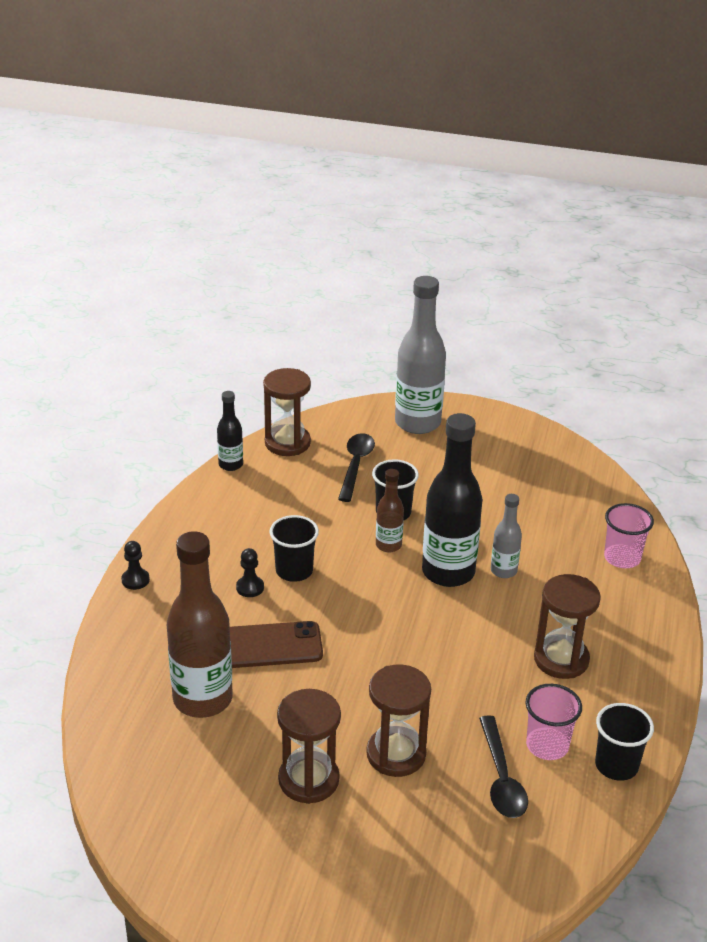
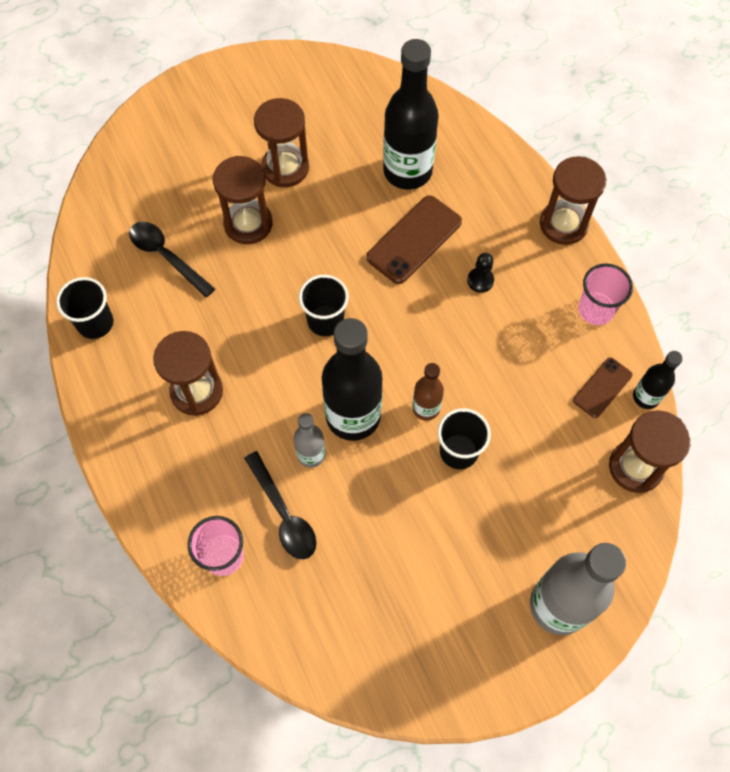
camera: 140 degrees right, 30 degrees up
black pawn [121,541,150,590] -> brown hourglass [540,156,606,245]
brown bottle [167,531,233,718] -> black bottle [383,39,439,190]
black cup [270,515,319,582] -> black cup moved to [299,275,349,336]
black spoon [338,433,375,502] -> black spoon moved to [244,451,317,559]
pink cup [525,684,582,760] -> pink cup moved to [578,263,633,325]
none -> brown phone [573,358,632,418]

